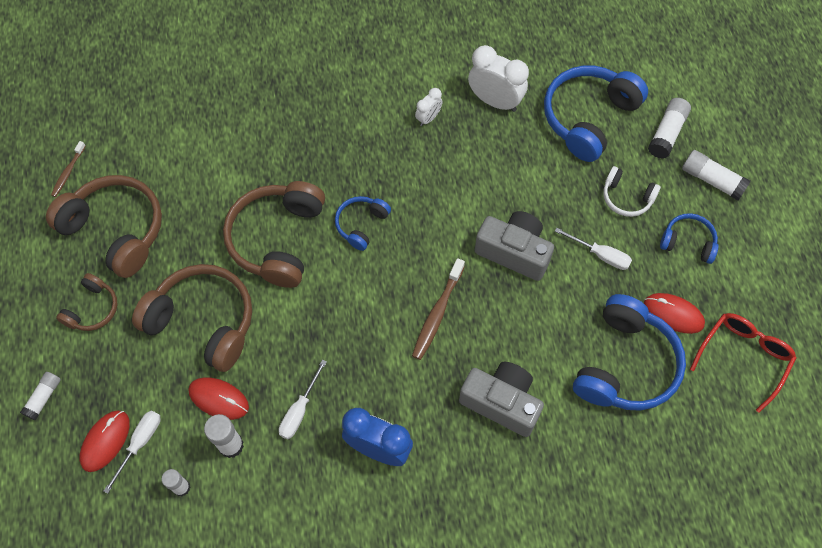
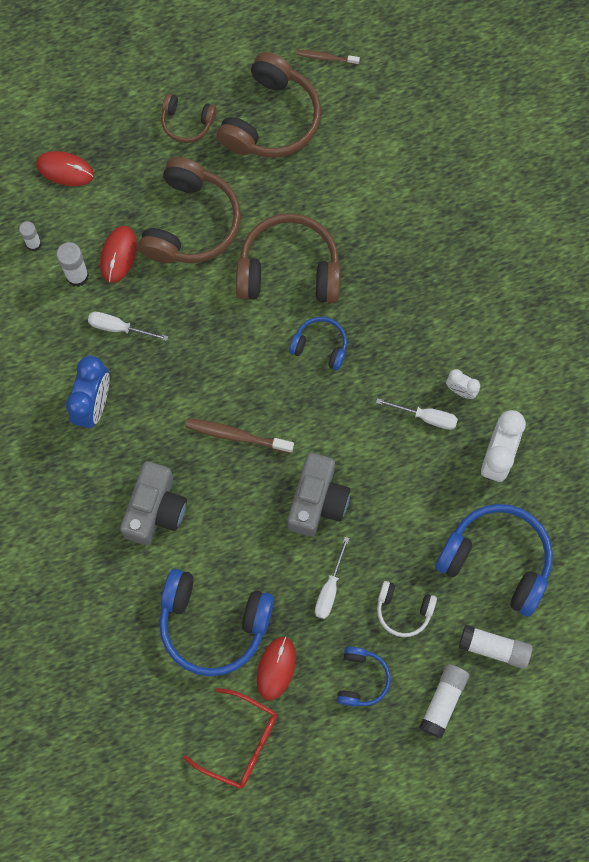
camera: 80 degrees right, 10 degrees up
white glue stick [20,372,61,421] -> none
white screwdriver [104,411,161,493] -> white screwdriver moved to [376,398,458,430]
white headphones [604,166,661,217] -> white headphones turned 90 degrees counterclockwise [377,581,437,637]

